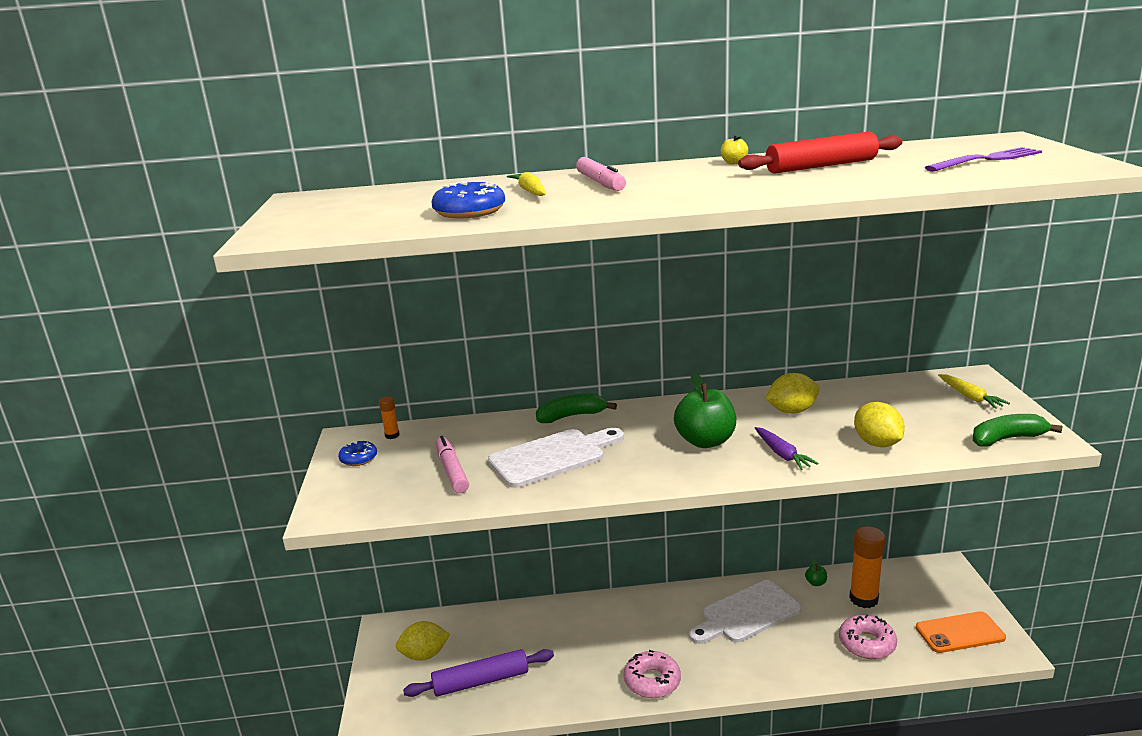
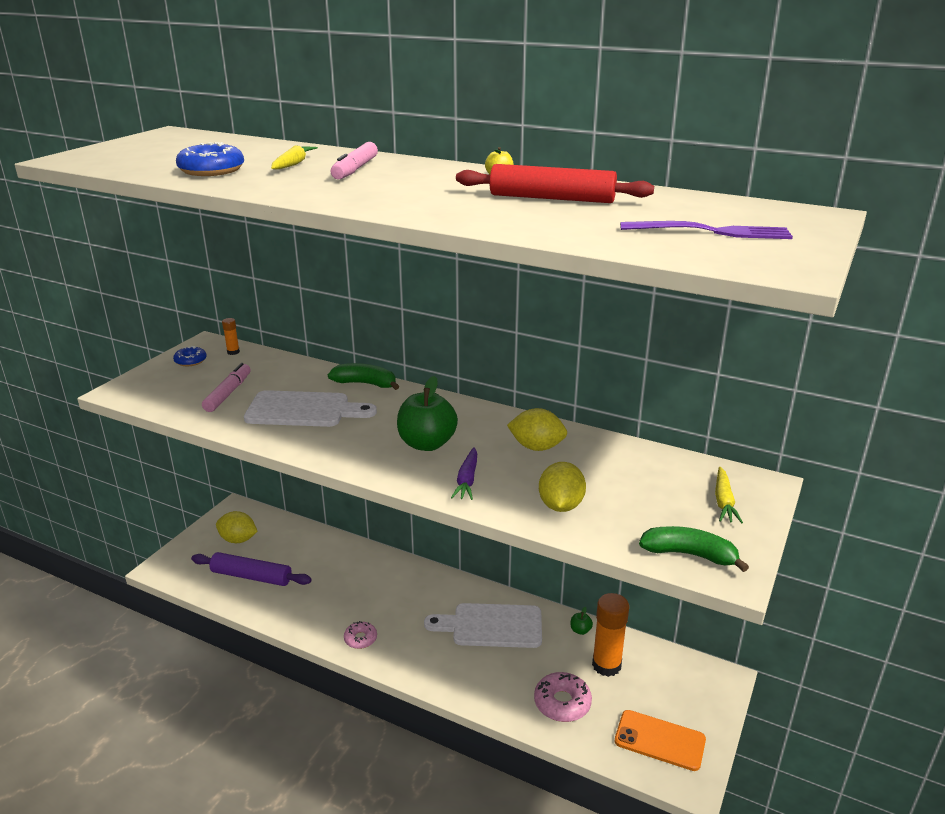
camera: 30 degrees right, 5 degrees up
pink donut [624,650,681,698] -> pink donut [344,621,377,649], size x0.63

